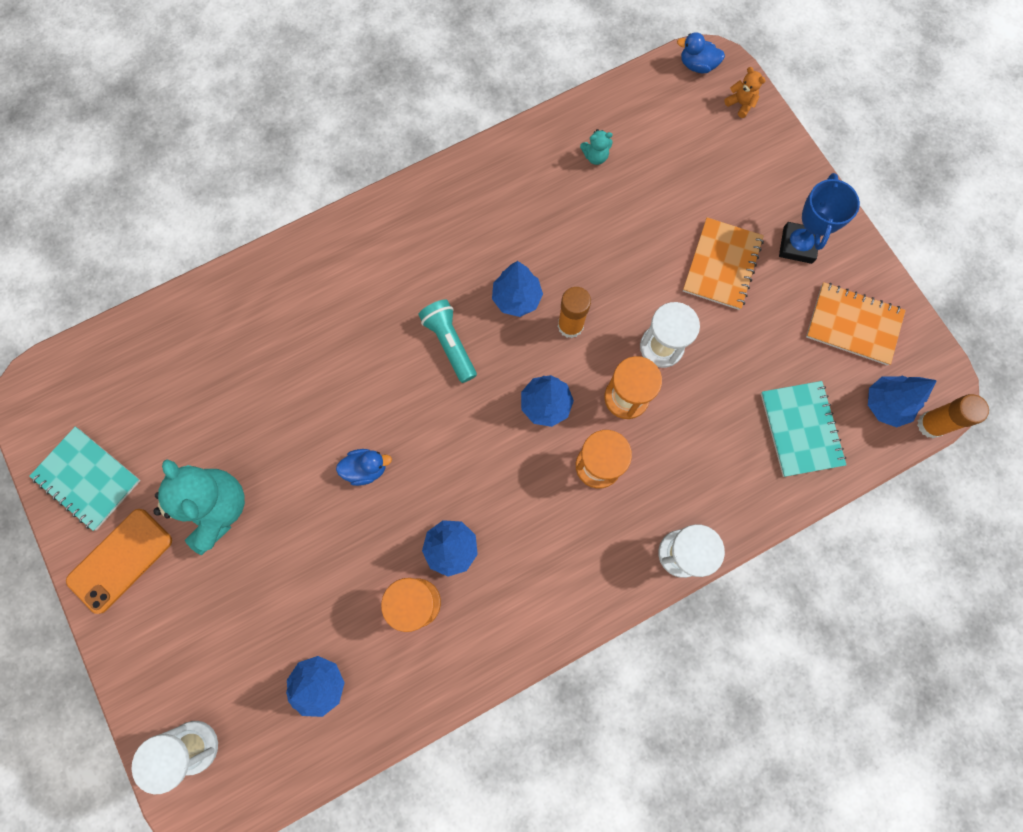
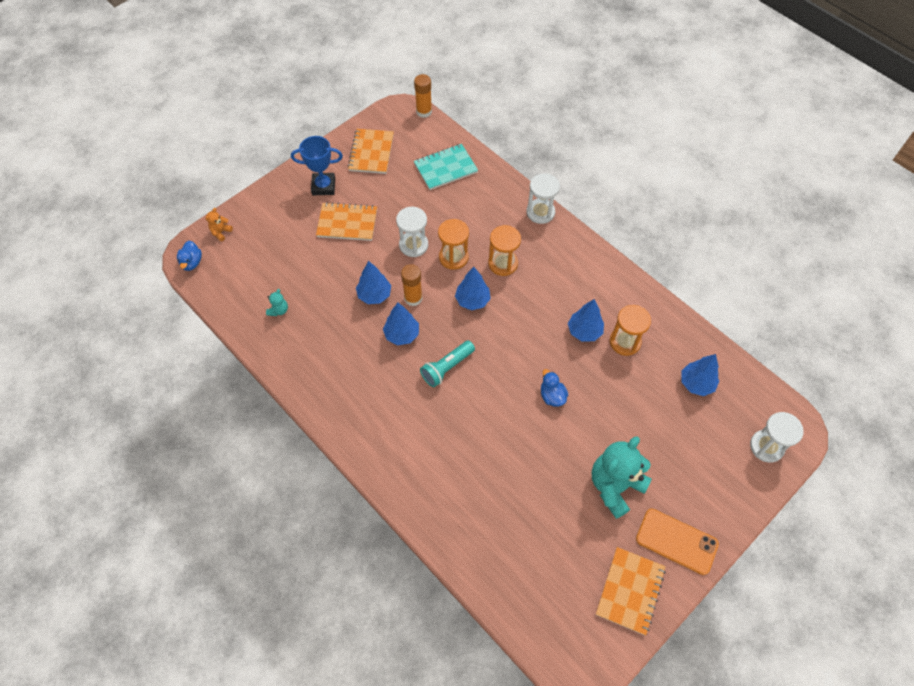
camera: 105 degrees left, 15 degrees down
turquoise notebook [30,427,141,531] -> orange notebook [596,547,666,635]
turquoise teddy bear [580,129,613,165] -> turquoise teddy bear turned 45 degrees clockwise [266,289,288,316]
blue tree [868,376,937,427] -> blue tree moved to [356,261,391,304]

